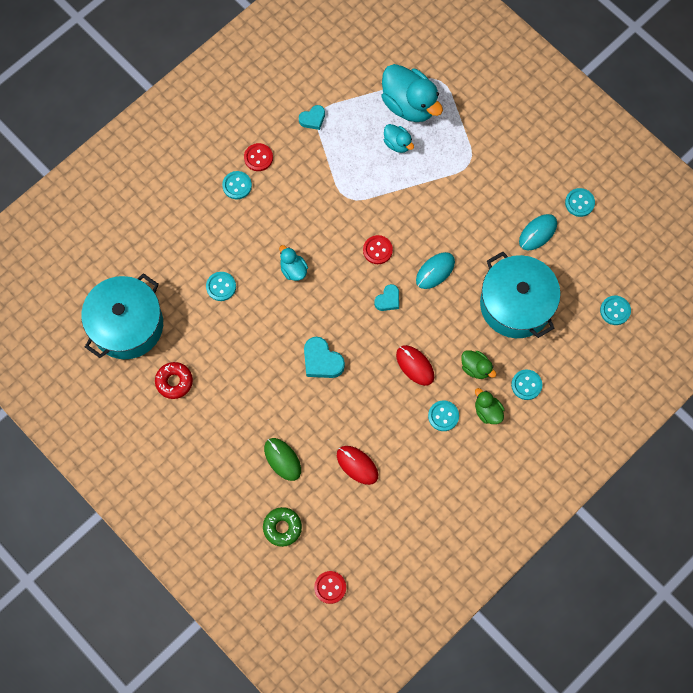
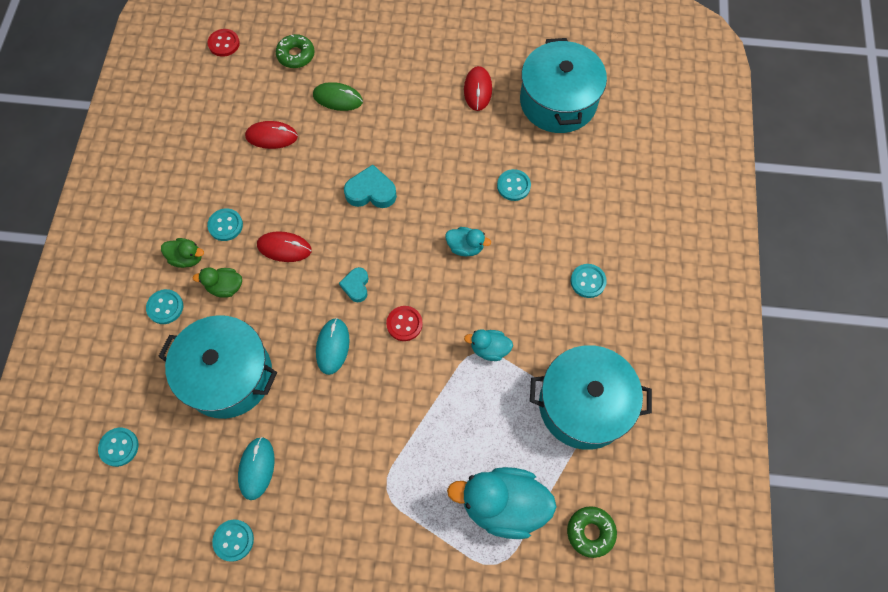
camera: 140 degrees right, 5 degrees down
red donut [155,362,193,399] -> red mouse [464,66,492,111]
red button [244,143,273,171] -> none
turquoise heart [299,105,325,130] -> turquoise pot [530,345,652,450]
turquoise duck [384,124,414,153] -> turquoise duck moved to [464,329,513,361]
none -> green donut [567,506,617,558]

